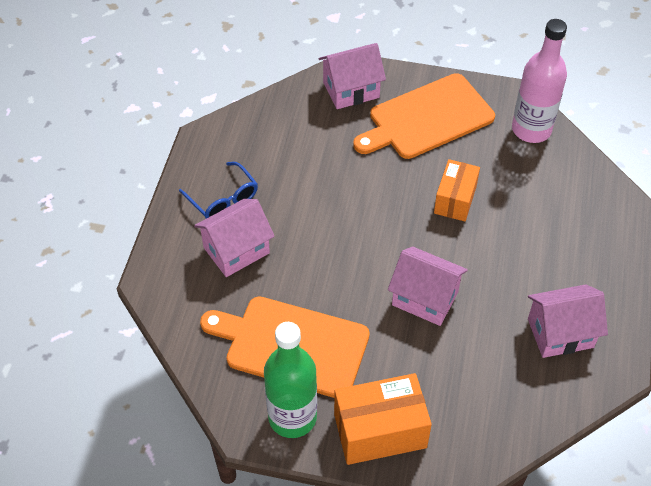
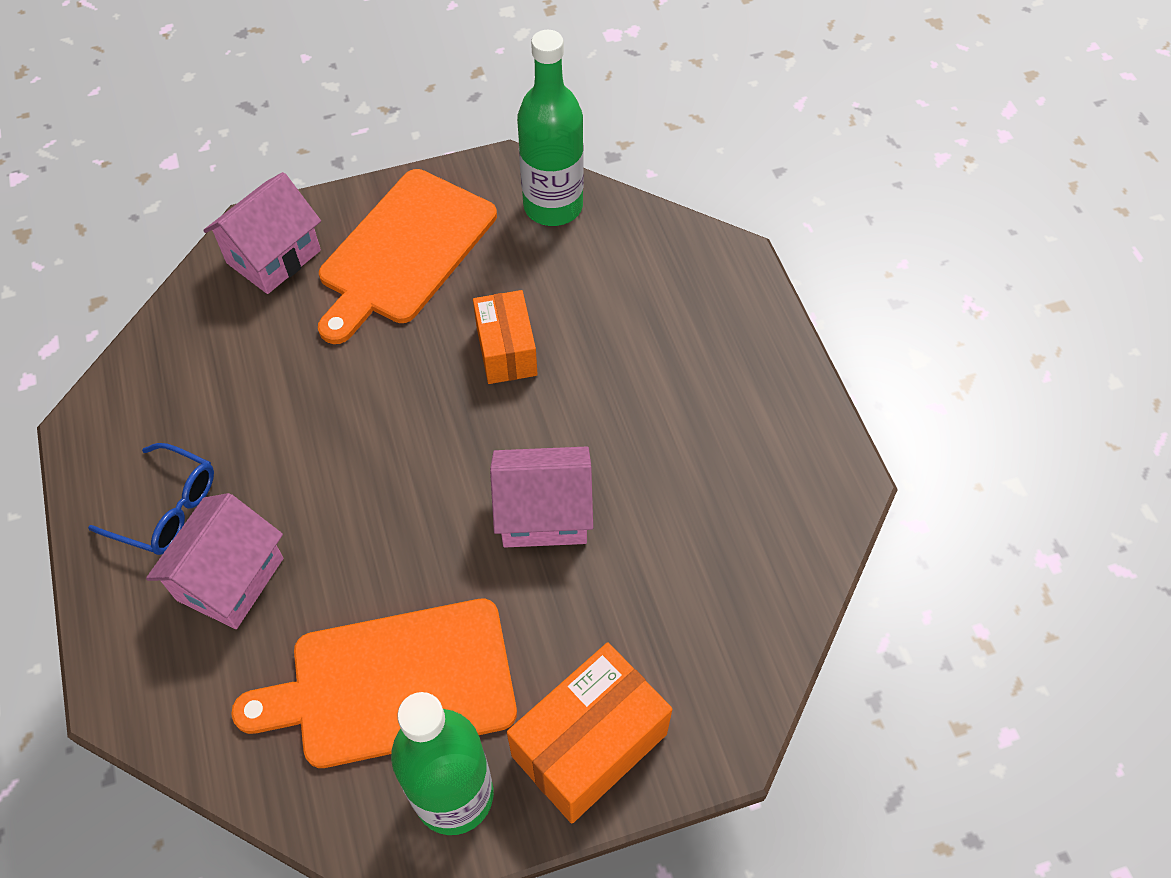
camera: 30 degrees left, 5 degrees up
pink bottle [512,19,567,143] -> green bottle [517,30,584,226]
pink house [528,284,608,358] -> none

